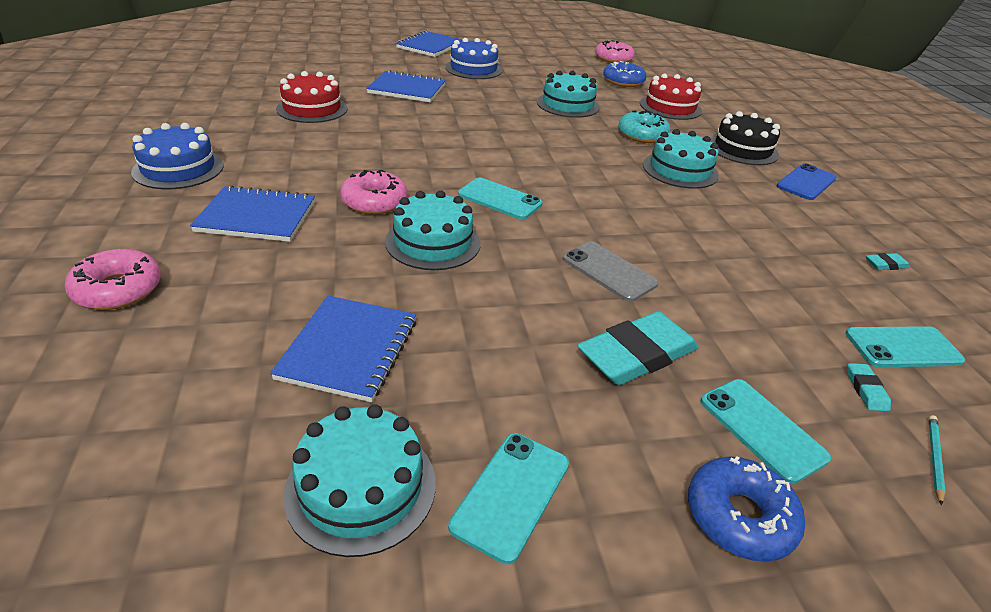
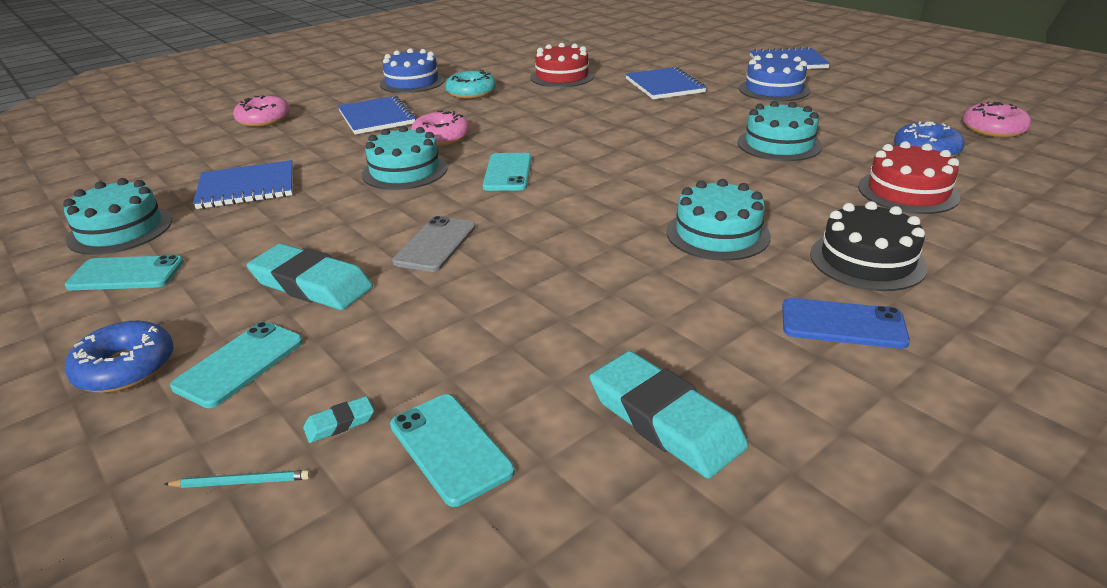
camera: 65 degrees right, 5 degrees down
turquoise donut [618,110,670,143] -> turquoise donut moved to [445,70,496,99]
turquoise eraser [866,253,910,270] -> turquoise eraser [590,351,748,479], size x2.33

